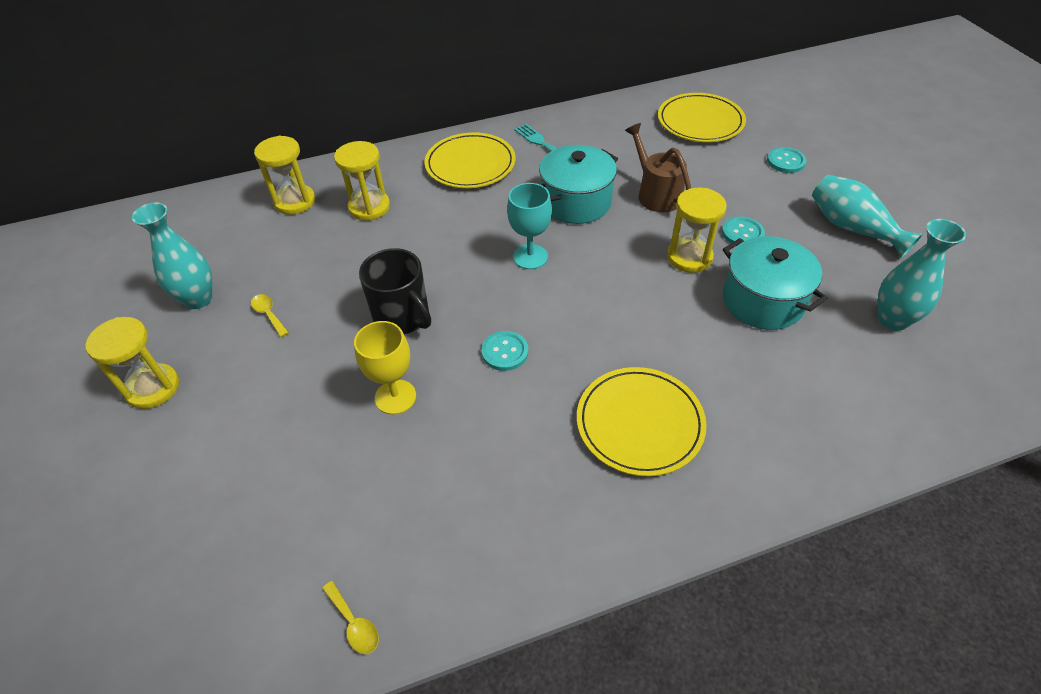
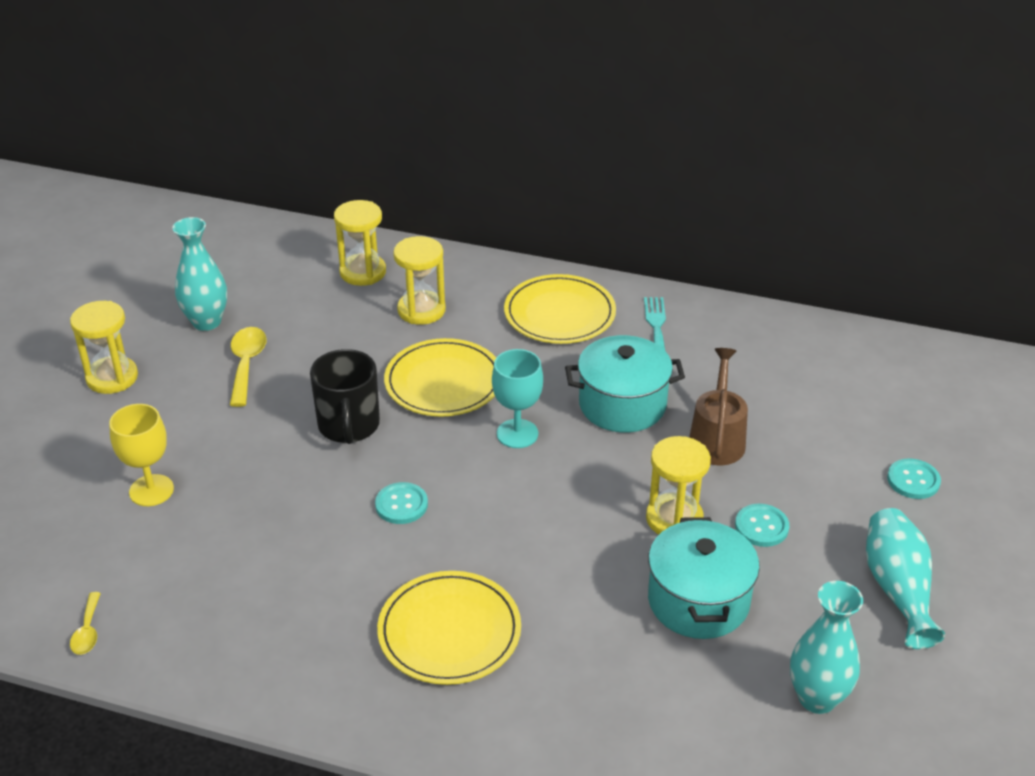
camera: 35 degrees right, 10 degrees down
yellow spoon [251,294,289,337] -> yellow spoon [230,327,266,407], size x1.68
yellow goblet [354,321,416,415] -> yellow goblet moved to [109,404,174,506]
yellow plate [658,93,746,142] -> yellow plate moved to [384,338,496,417]

